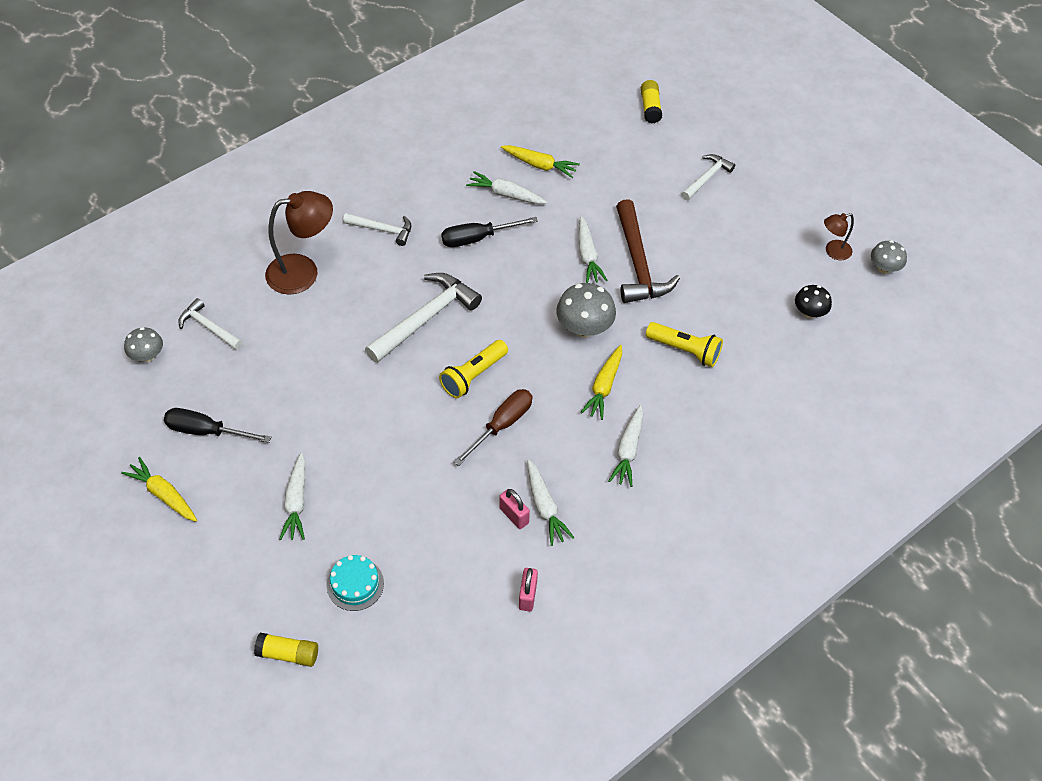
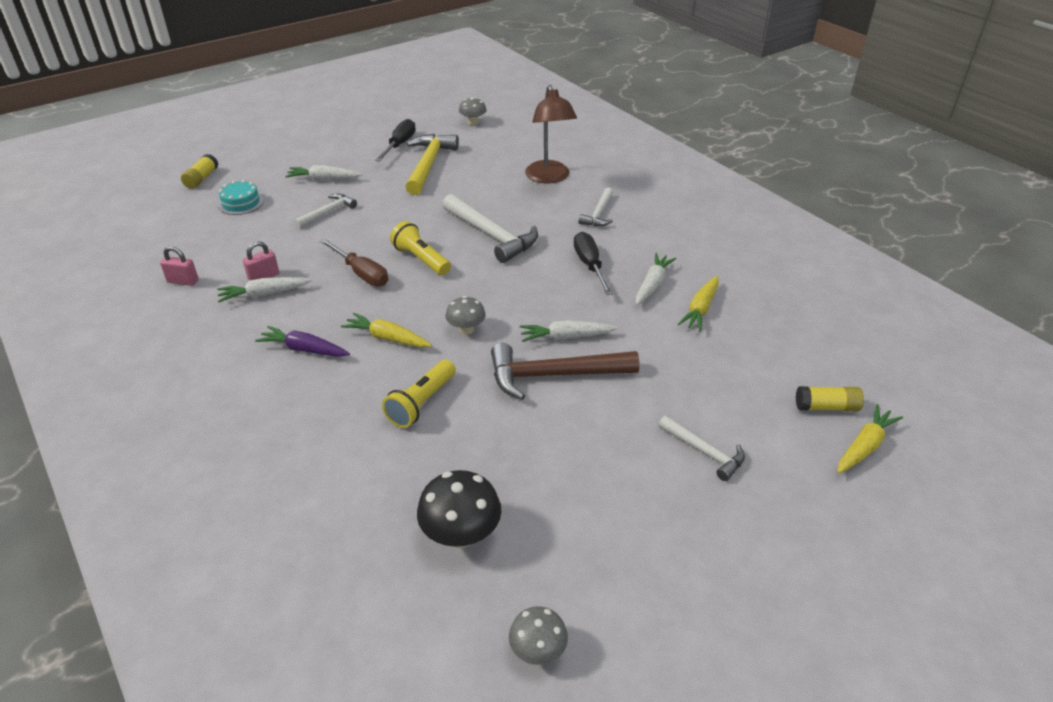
camera: 95 degrees right, 15 degrees down
yellow carrot [121,457,197,522] -> yellow carrot moved to [837,404,903,473]
white hammer [178,298,242,350] -> white hammer moved to [294,194,357,228]
grey mushroom [556,283,616,337] -> grey mushroom [445,296,486,334], size x0.63
white carrot [609,405,643,487] -> purple carrot [255,326,350,357]
black mushroom [795,285,832,318] -> black mushroom [417,470,501,548], size x1.60
brown lamp [824,213,854,260] -> none
none -> yellow hammer [405,134,459,195]

